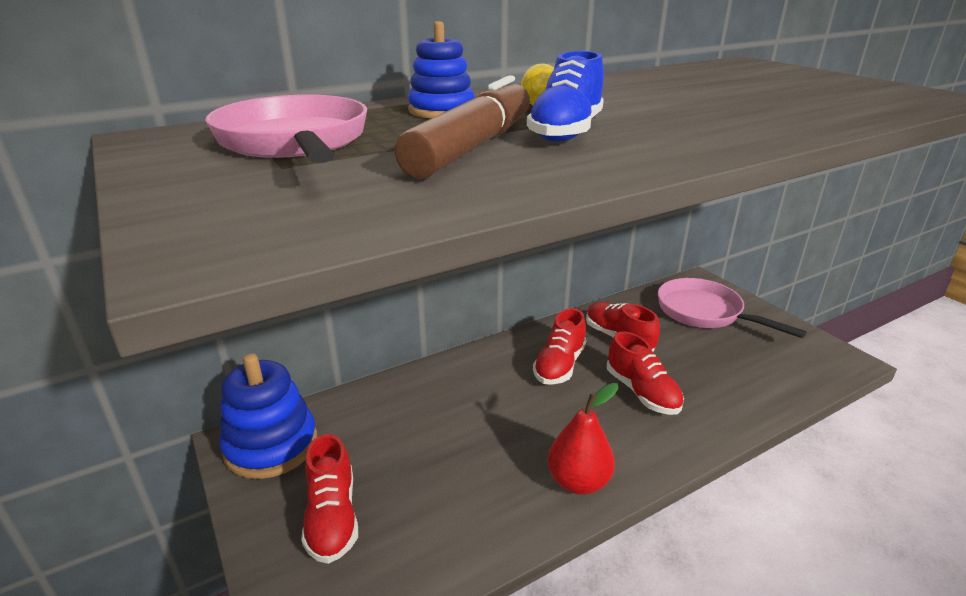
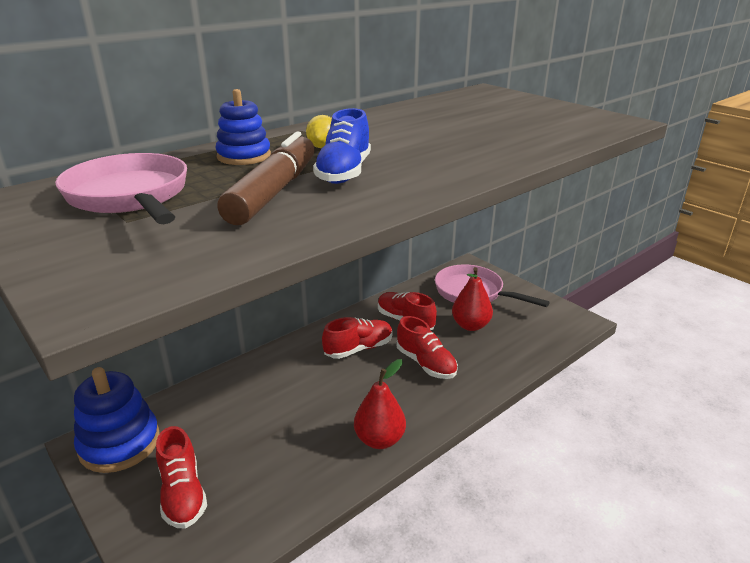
camera: 10 degrees left, 0 degrees up
red shoe [533,308,586,385] -> red shoe turned 135 degrees counterclockwise [322,317,393,359]
none -> red pear [452,267,493,331]

